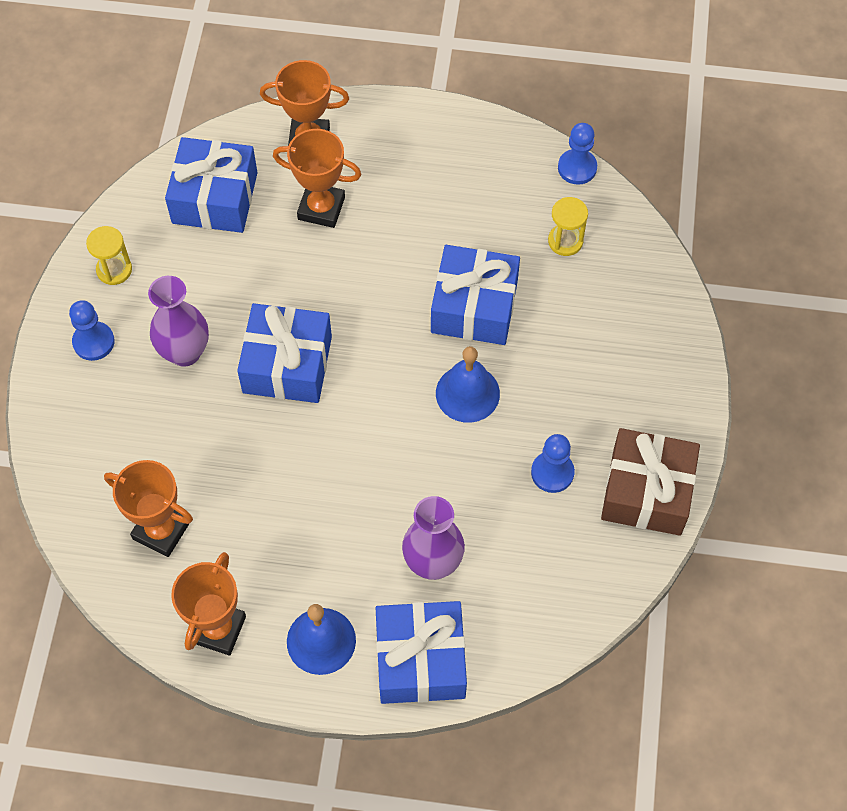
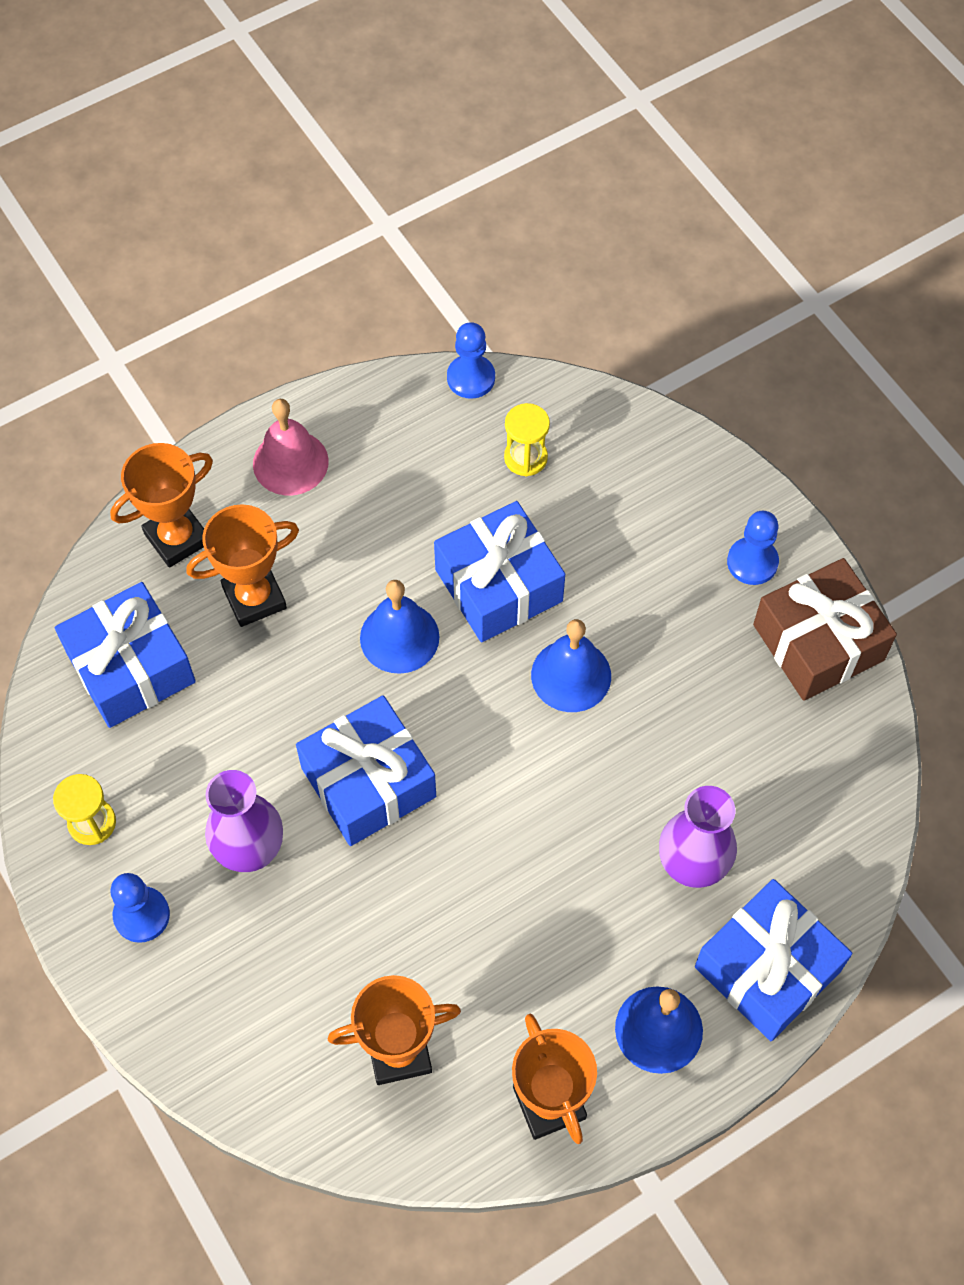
camera: 40 degrees left, 0 degrees up
blue pawn [531,434,575,493] -> blue pawn moved to [727,511,779,585]
none -> pink bell [253,399,329,495]
none -> blue bell [360,580,440,674]

